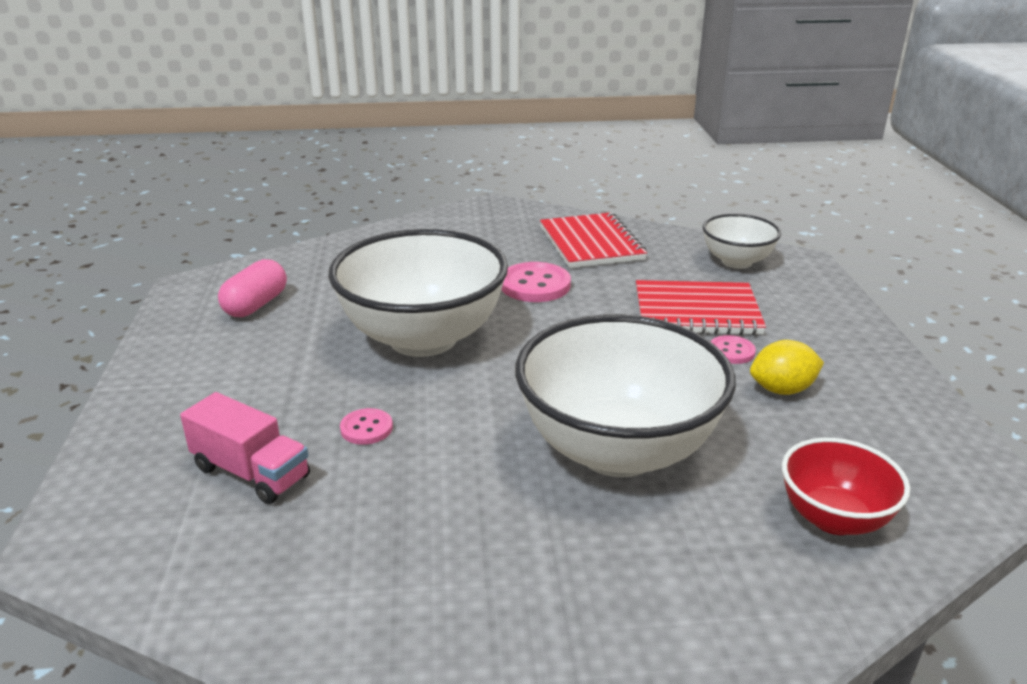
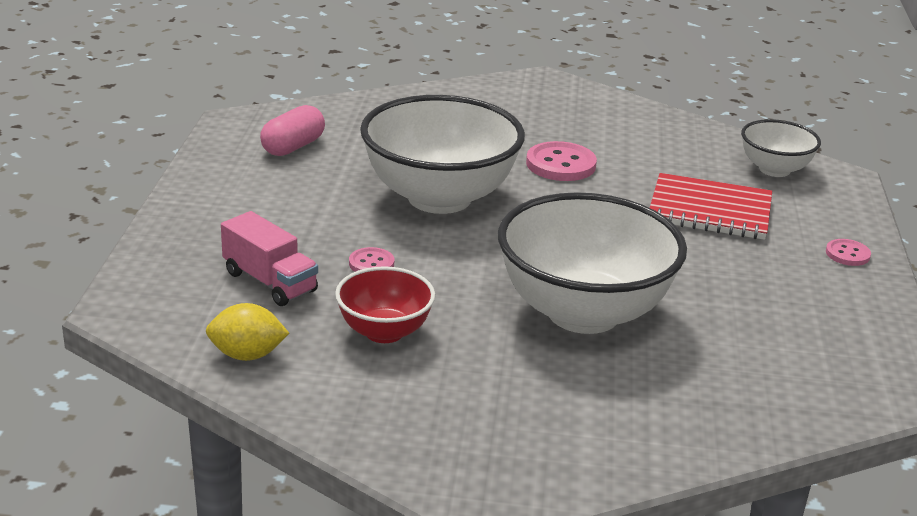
camera: 10 degrees right, 0 degrees up
red notebook [540,212,647,268] -> none
pink button [710,335,756,364] -> pink button moved to [826,239,871,266]
yellow lemon [750,340,824,395] -> yellow lemon moved to [206,303,289,361]
red bowl [782,438,910,535] -> red bowl moved to [335,266,435,343]

